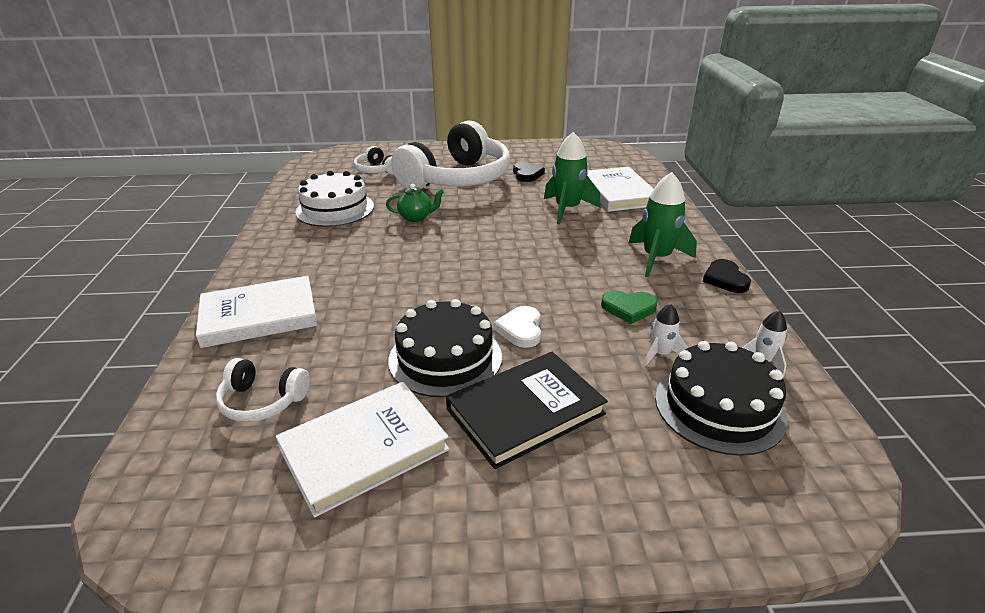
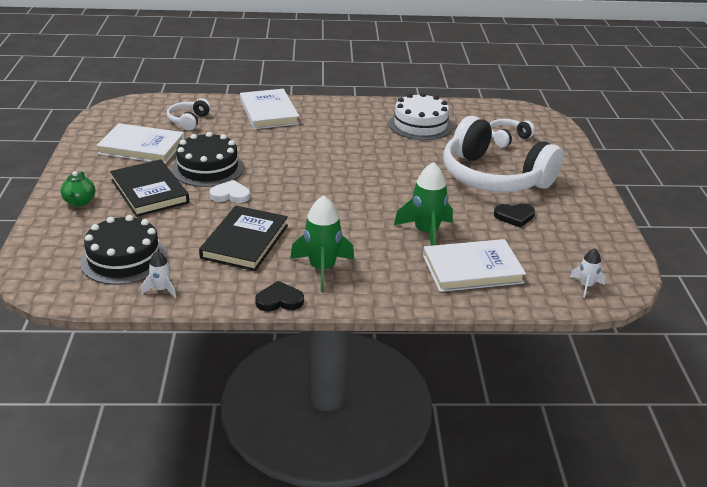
camera: 90 degrees right, 0 degrees up
white book [276,382,449,518] -> white book turned 45 degrees counterclockwise [96,123,185,164]
green teapot [386,184,444,222] -> green teapot moved to [61,171,95,207]
green heart [601,290,658,324] -> black book [199,206,288,271]
white rocket [644,304,688,366] -> white rocket moved to [570,248,606,298]

